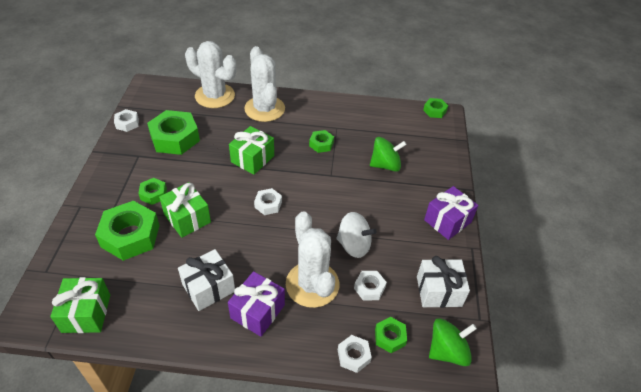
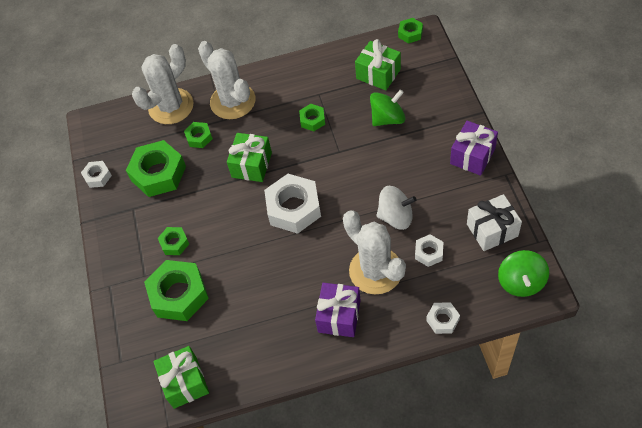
camera: 10 degrees left, 10 degrees up
green gift [159,182,211,238] -> green gift moved to [355,39,401,90]
white gift [178,249,235,311] -> none
white cactus [185,41,236,108] -> white cactus turned 60 degrees counterclockwise [132,44,194,124]
white nut [254,188,282,215] -> white nut [264,174,321,234], size x1.97
green nut [375,317,407,353] -> green nut moved to [184,122,213,148]
green spinning top [429,318,477,366] -> green spinning top turned 135 degrees clockwise [498,250,549,297]

